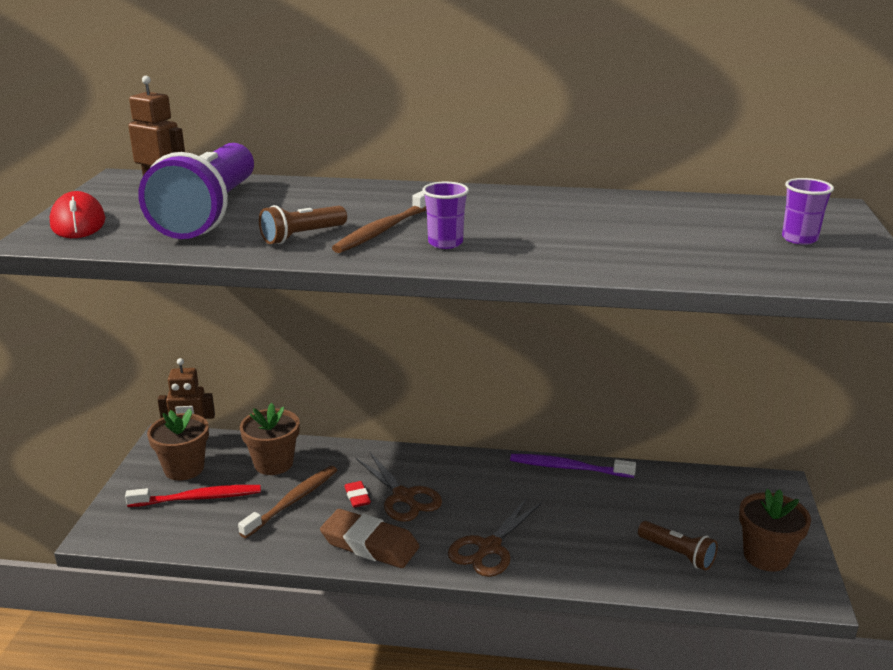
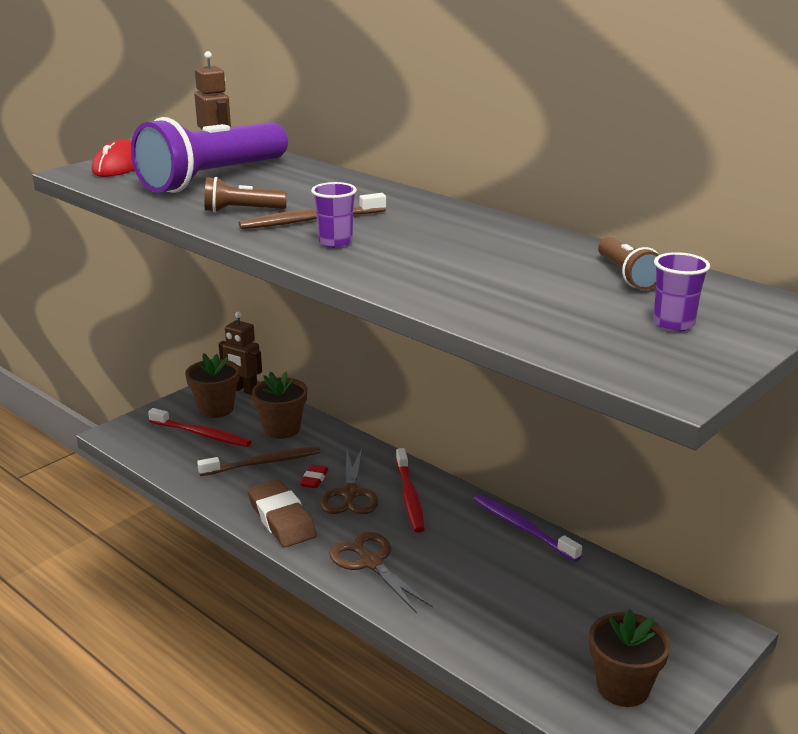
camera: 35 degrees right, 0 degrees up
brown scissors [448,498,542,577] -> brown scissors turned 75 degrees clockwise [329,532,433,613]
brown flashlight [638,521,718,571] -> brown flashlight moved to [598,237,659,290]
none -> red toothbrush [396,448,425,532]

